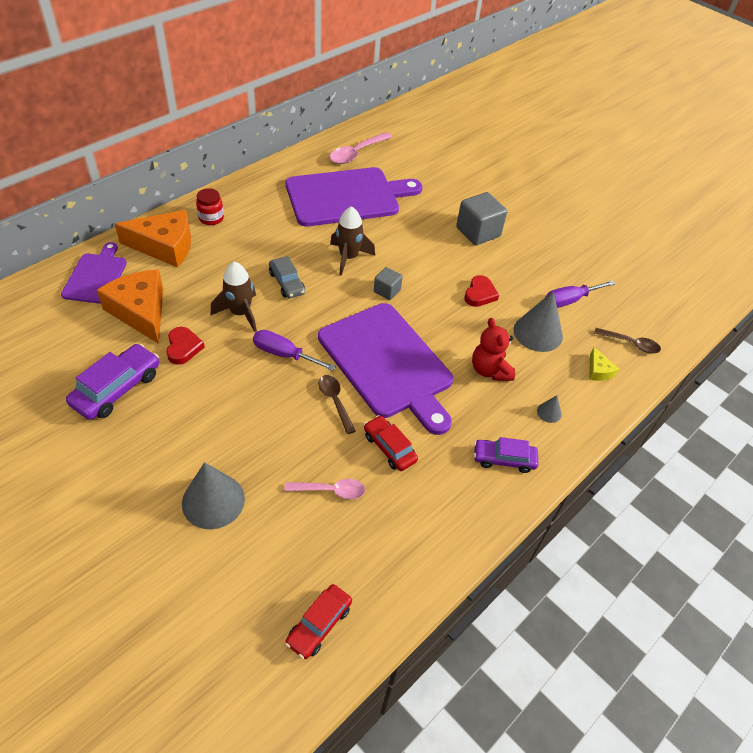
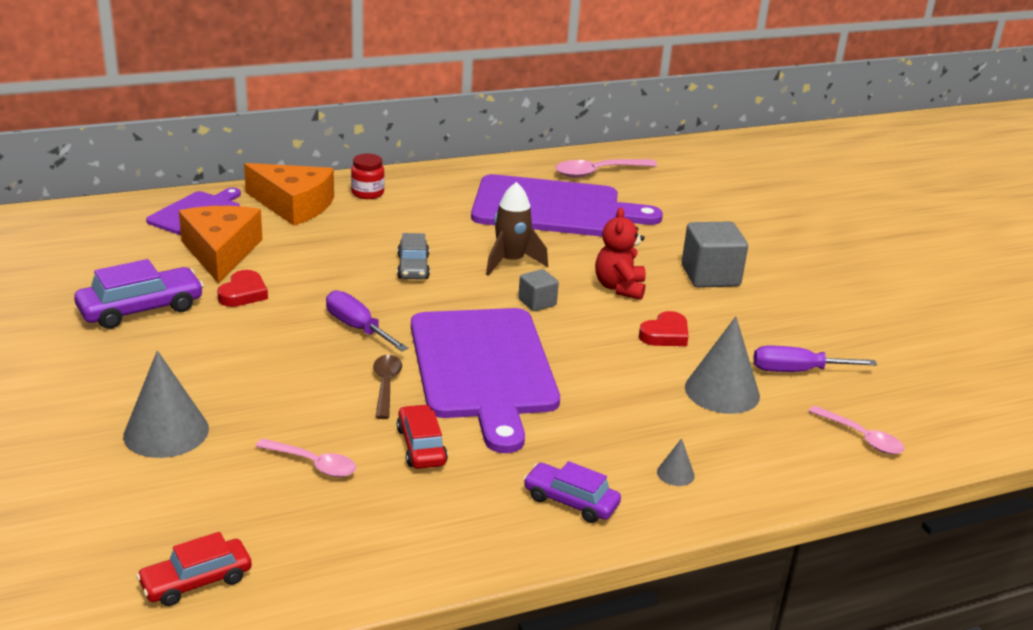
camera: 25 degrees right, 20 degrees down
brown rocket [211,262,257,332] -> none
red teddy bear [472,318,515,381] -> red teddy bear moved to [595,207,646,300]
yellow cheese [589,347,619,381] -> none
brown spoon [594,328,661,353] -> pink spoon [809,406,904,454]

